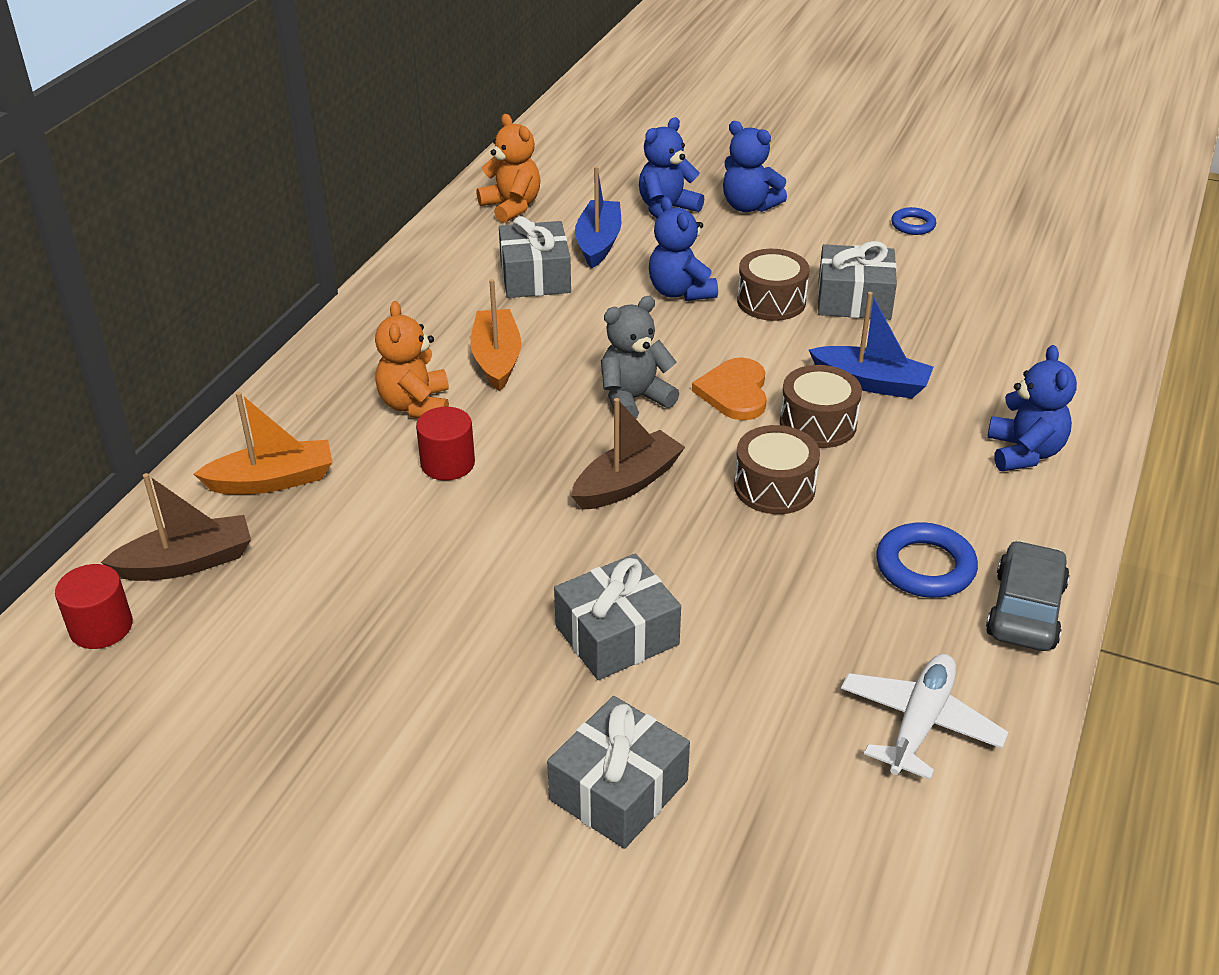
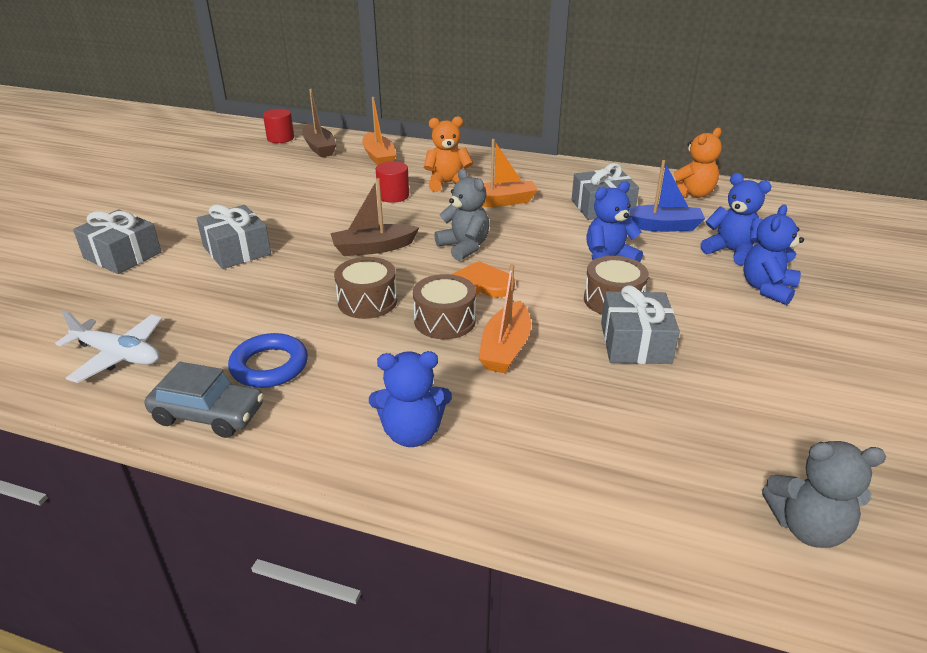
camera: 85 degrees right, 5 degrees down
brown boat [571,398,685,510] -> brown boat turned 120 degrees clockwise [330,178,420,256]
blue boat [809,292,934,399] -> orange boat [478,264,531,373]
blue ring [891,207,936,235] -> none
none -> grey teddy bear [762,441,886,548]

